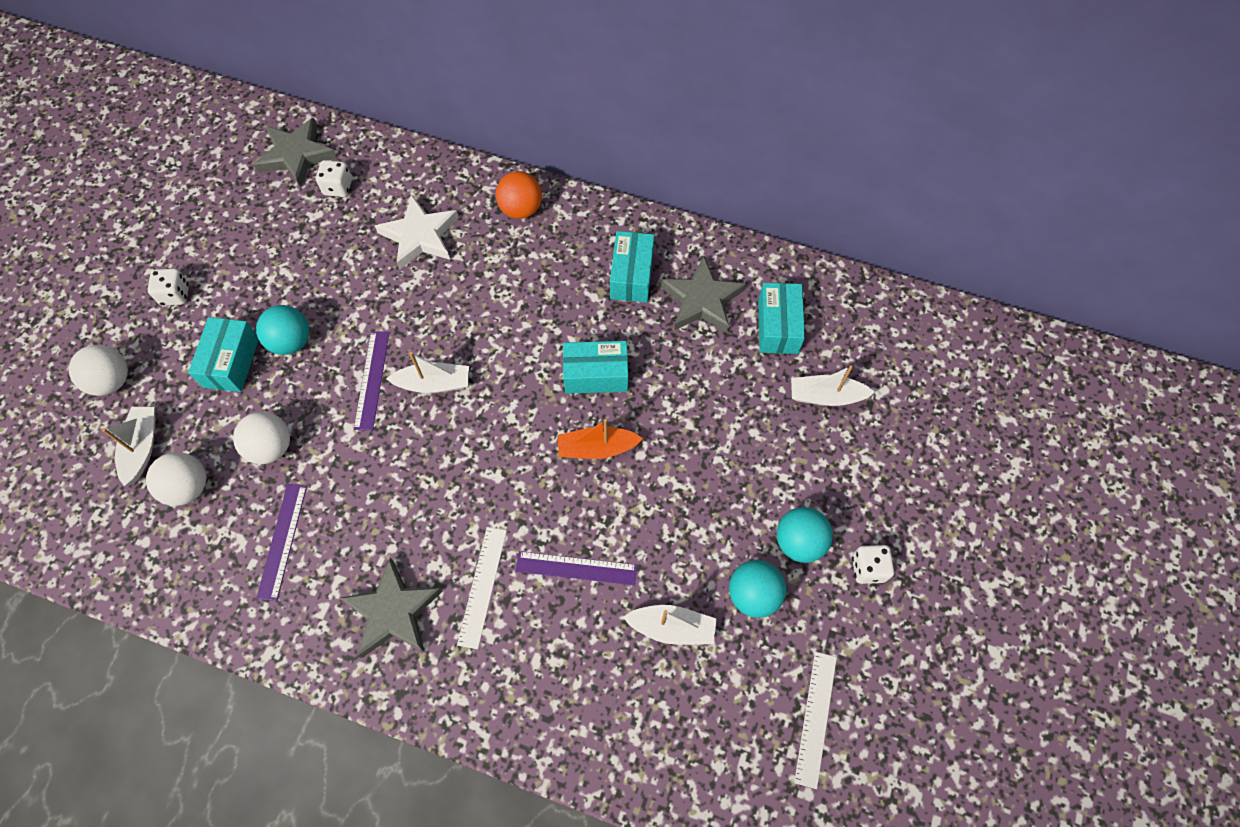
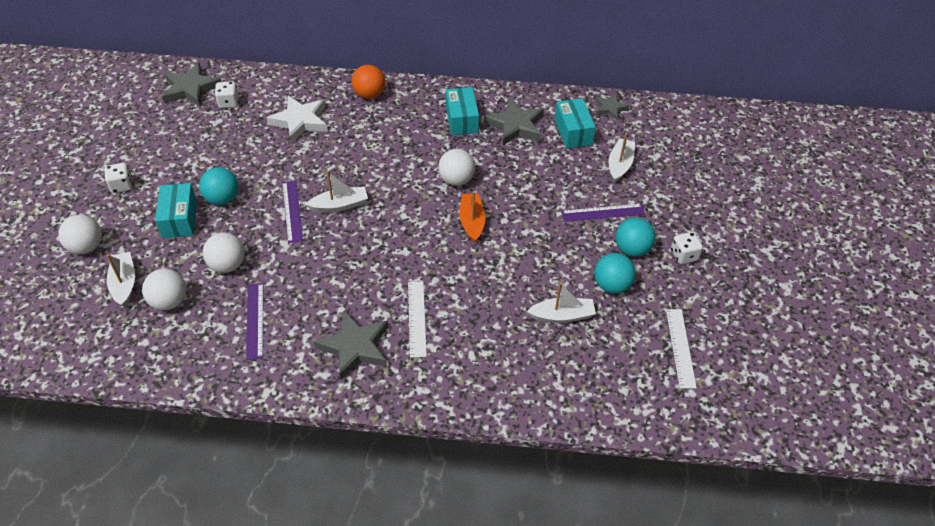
camera: 15 degrees left, 15 degrees down
purple ruler [515,551,637,585] -> purple ruler moved to [561,204,645,222]
orange boat [557,419,643,459] -> orange boat turned 105 degrees clockwise [460,191,485,243]
turquoise box [563,341,628,394] -> white ball [438,149,475,186]
white boat [791,365,875,406] -> white boat turned 120 degrees clockwise [609,133,635,183]
none -> grey star [595,94,629,120]

